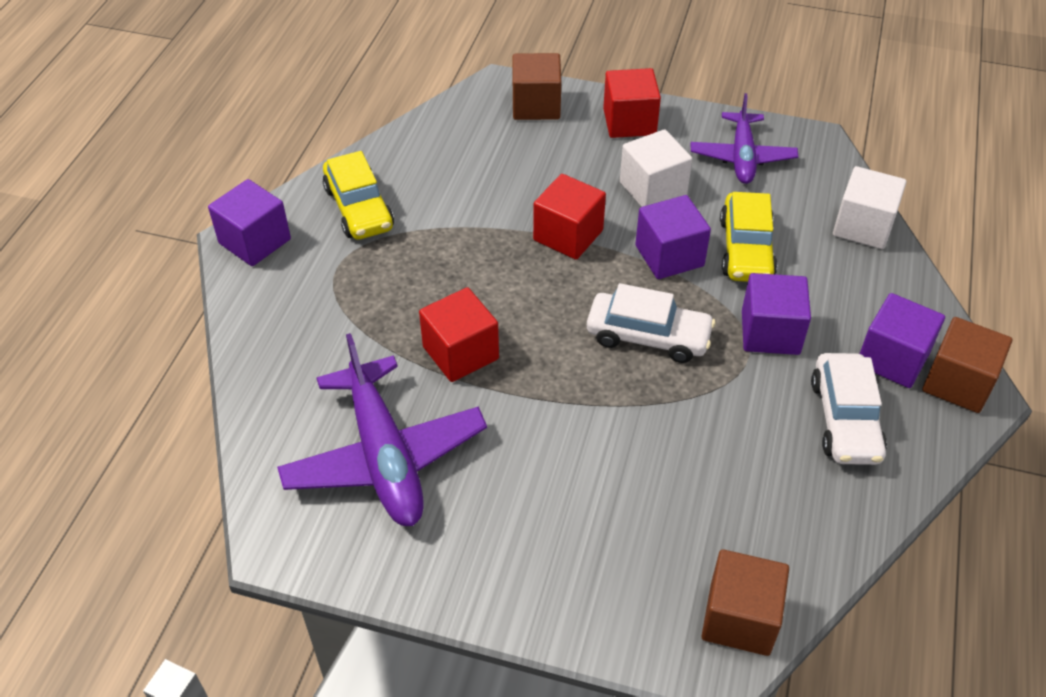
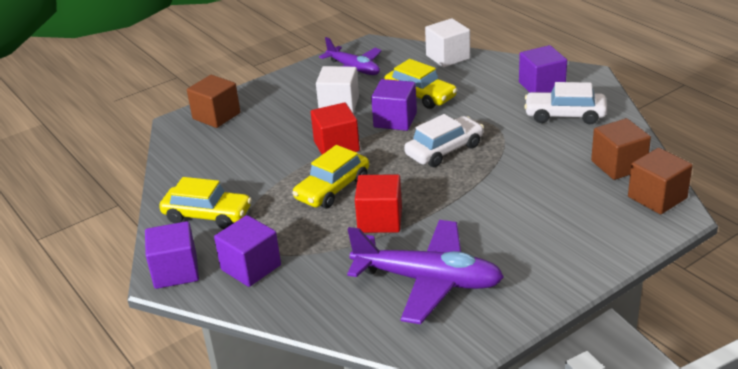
camera: 50 degrees left, 15 degrees down
red cube [603,68,661,138] -> none
purple cube [742,273,811,355] -> purple cube moved to [214,215,281,287]
white car [811,353,887,465] -> white car turned 150 degrees clockwise [524,82,607,124]
brown cube [922,317,1012,413] -> brown cube moved to [591,118,651,180]
none -> yellow car [292,145,369,208]

